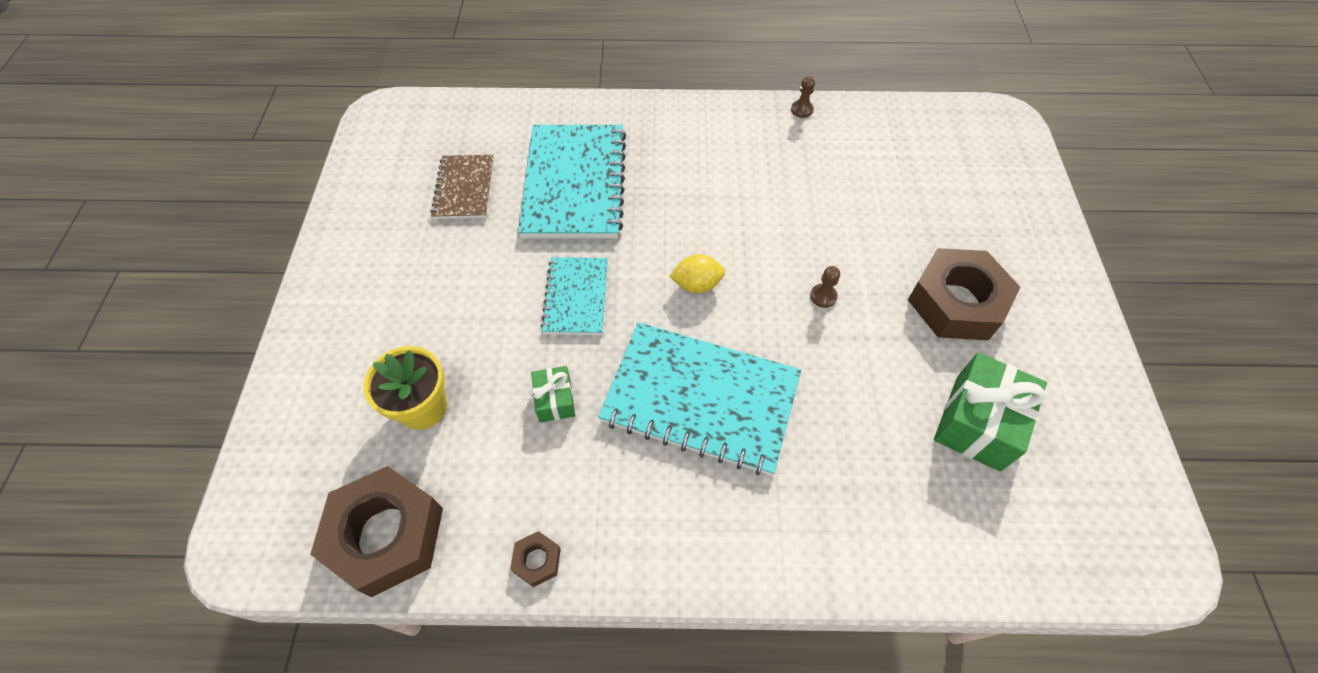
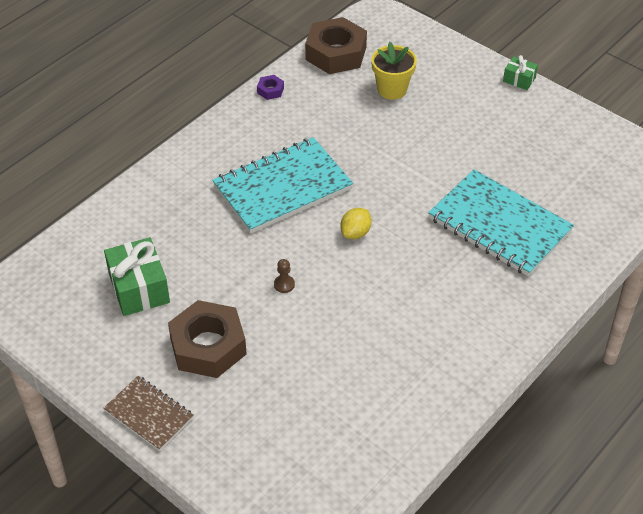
camera: 130 degrees right, 10 degrees down
brown notebook [431,155,494,219] -> brown notebook moved to [103,376,194,451]
brown nut [510,531,561,587] -> purple nut [257,75,284,100]
green gift [531,366,575,422] -> green gift moved to [503,55,538,90]
turquoise notebook [541,257,608,335] -> none
brown pawn [791,76,815,118] -> none

